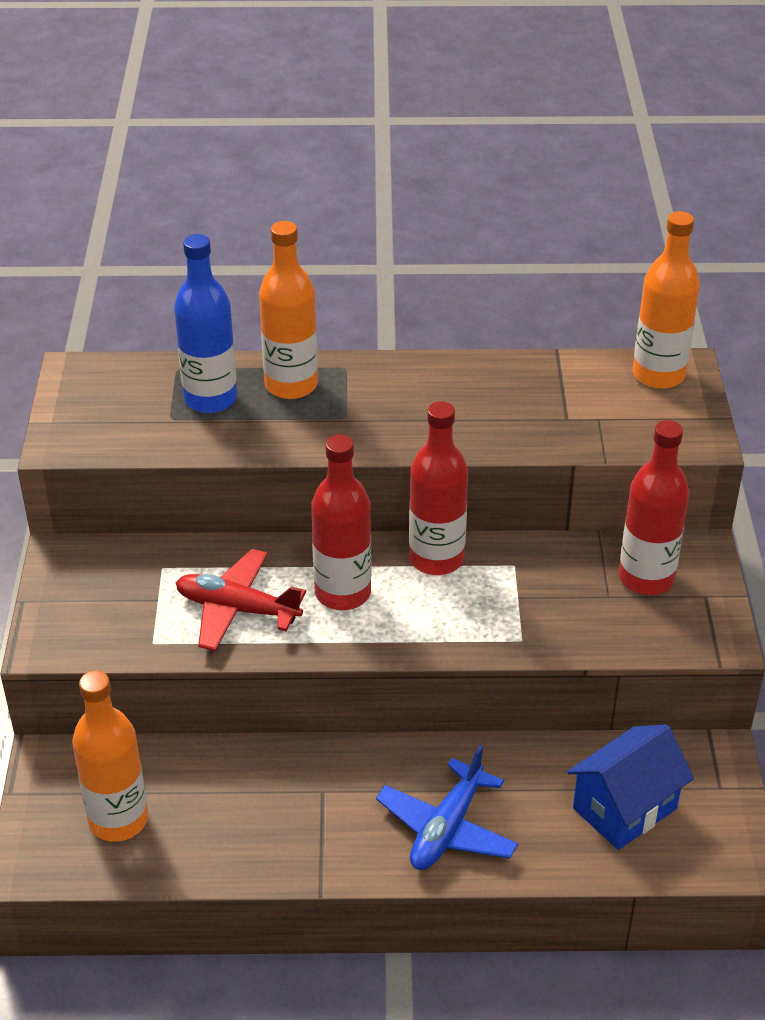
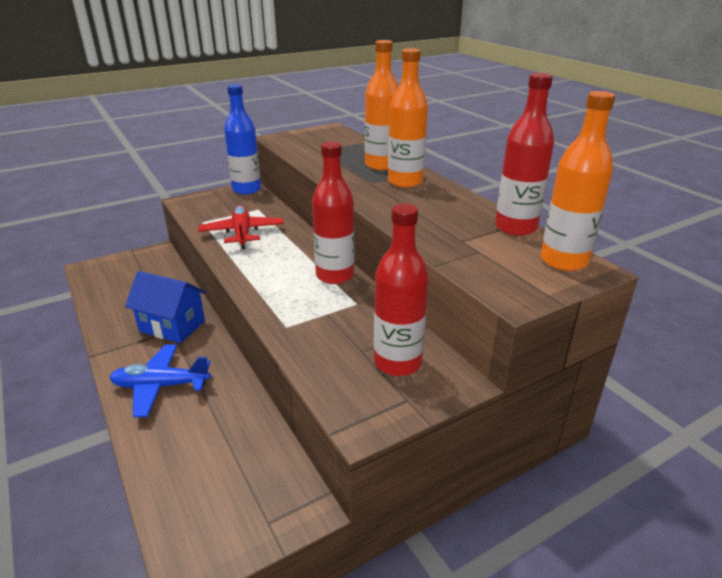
camera: 60 degrees right, 10 degrees down
orange bottle [72,671,148,842] -> orange bottle moved to [388,48,428,188]
blue bottle [174,234,237,413] -> blue bottle moved to [224,84,261,195]
red bottle [311,435,372,610] -> red bottle moved to [495,73,554,236]
blue house [567,724,694,850] -> blue house moved to [125,271,206,343]

